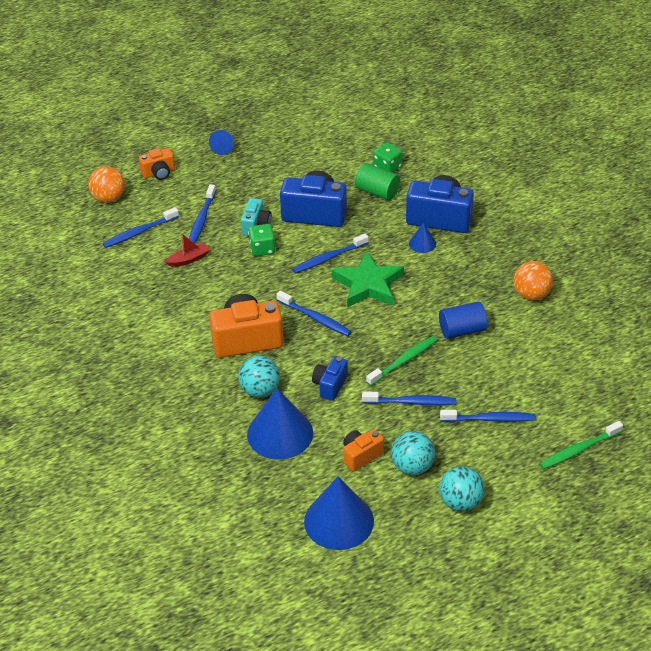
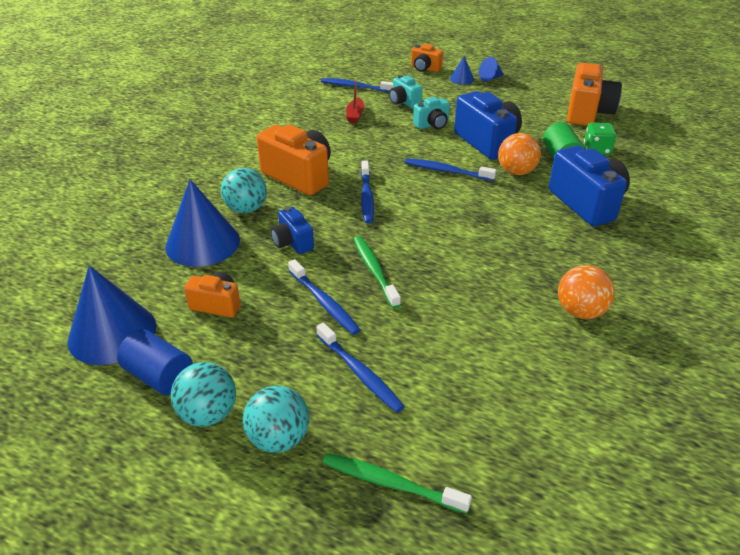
camera: 50 degrees right, 5 degrees down
orange ball [88,166,125,203] -> orange ball moved to [498,133,541,175]
red boat [166,233,210,267] -> red boat turned 75 degrees clockwise [346,79,364,123]
blue toothbrush [189,184,216,243] -> turquoise camera [389,75,423,108]
green dice [248,224,276,257] -> none
blue camera [312,356,348,401] -> blue camera turned 105 degrees counterclockwise [271,207,314,254]
green star [331,251,404,307] -> none
green toothbrush [366,336,437,386] -> green toothbrush turned 120 degrees counterclockwise [354,236,401,308]
turquoise ball [391,431,435,475] -> turquoise ball moved to [243,386,309,453]
blue cone [409,223,436,253] -> blue cone moved to [450,56,474,85]
blue cylinder [439,301,487,339] -> blue cylinder moved to [117,329,193,395]
none -> orange camera [567,63,622,126]

